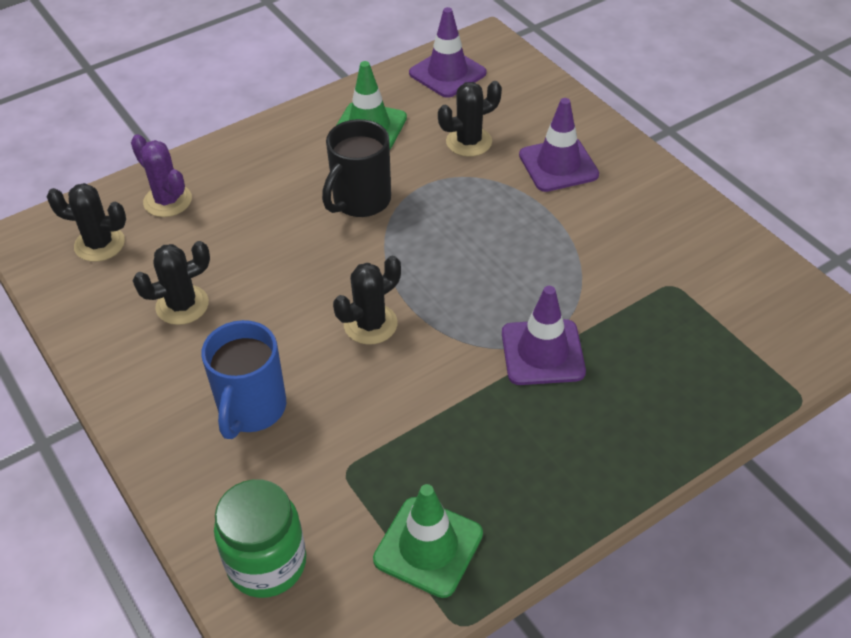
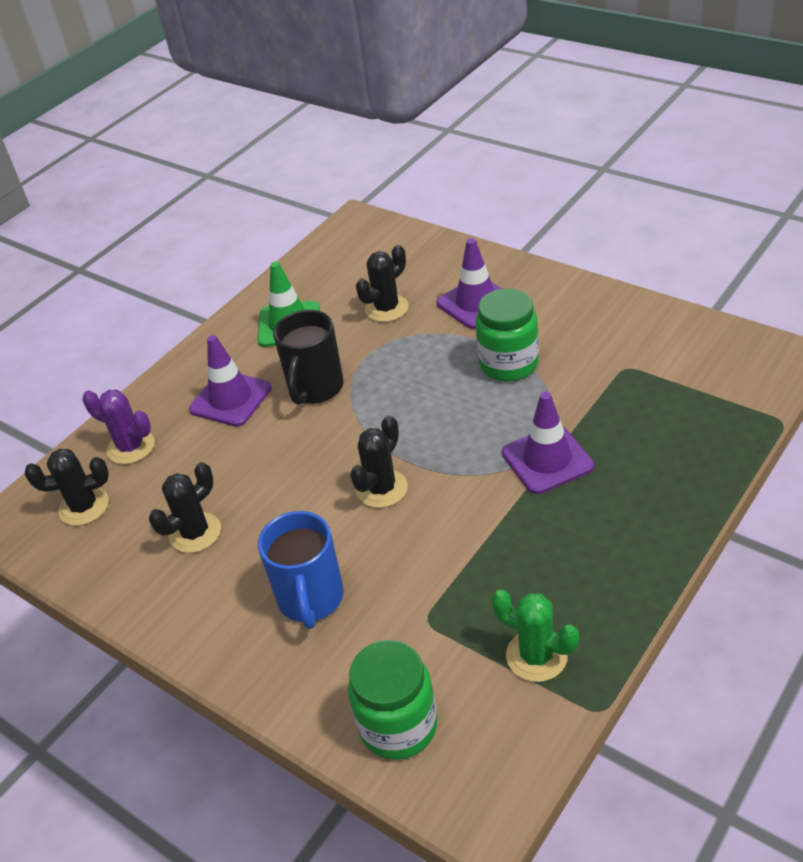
camera: 15 degrees left, 5 degrees down
green traffic cone [373,484,483,598] -> green cactus [492,590,579,682]
purple traffic cone [409,7,487,98] -> purple traffic cone moved to [189,335,271,427]
none -> green jar [476,288,539,382]

